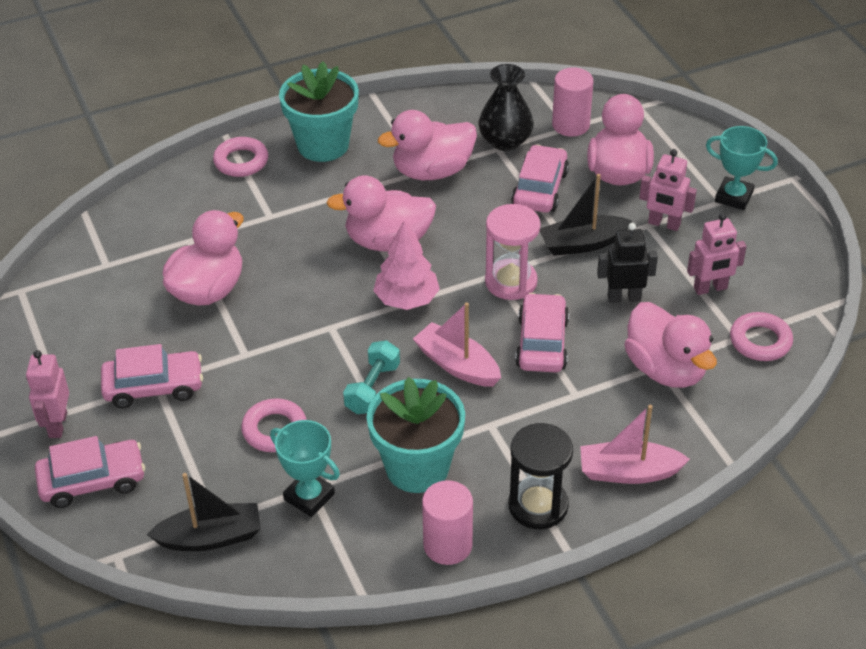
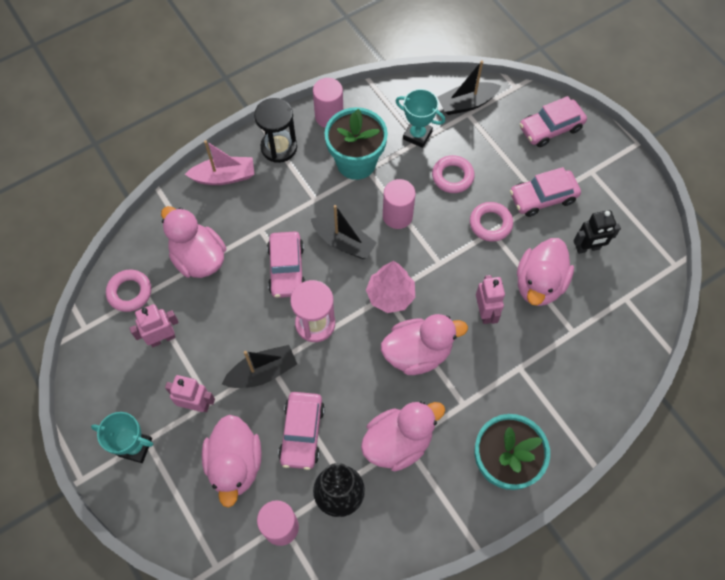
camera: 170 degrees right, 20 degrees up
pink robot [26,350,69,438] -> pink robot moved to [476,275,505,324]
pink ring [213,137,268,177] -> pink ring moved to [470,202,513,242]
turquoise dumbbell [343,340,400,414] -> pink cylinder [383,179,416,229]
pink boat [413,302,501,387] -> black boat [311,205,377,259]
black robot [597,223,658,303] -> black robot moved to [574,210,621,254]

